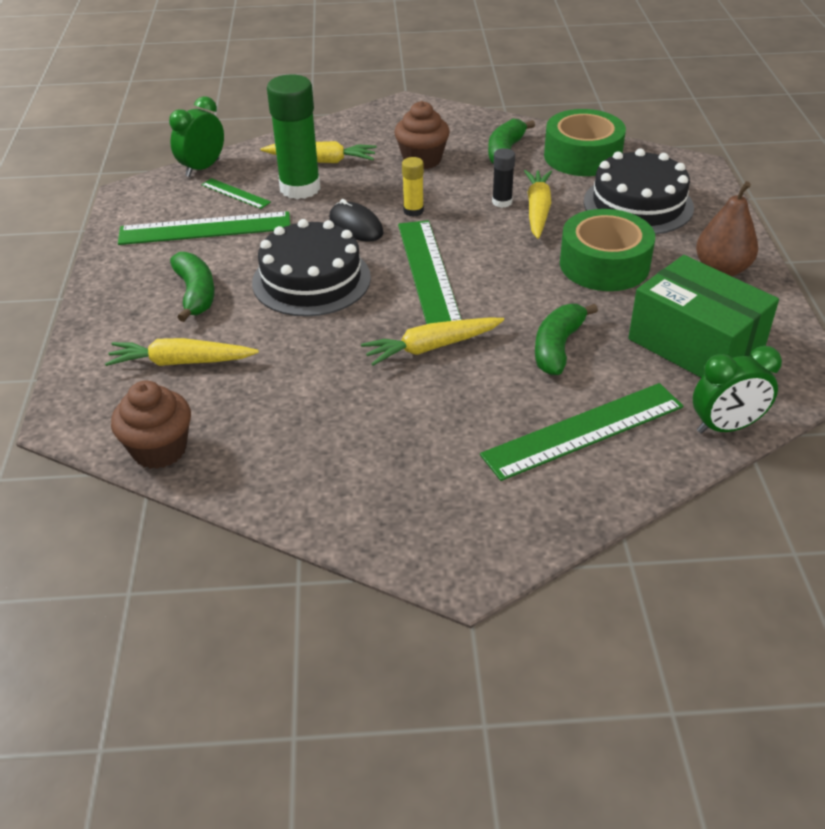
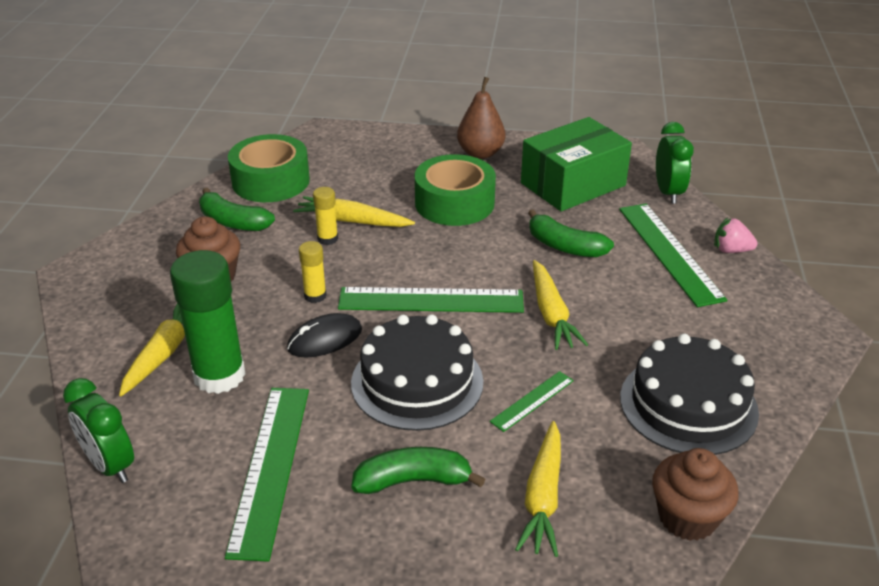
camera: 80 degrees left, 5 degrees down
green ruler [201,178,271,209] -> green ruler moved to [490,371,574,432]
black glue stick [492,148,515,208] -> yellow glue stick [313,187,338,245]
black cake [584,148,694,234] -> black cake moved to [620,334,759,455]
none -> pink strawberry [714,218,757,253]

